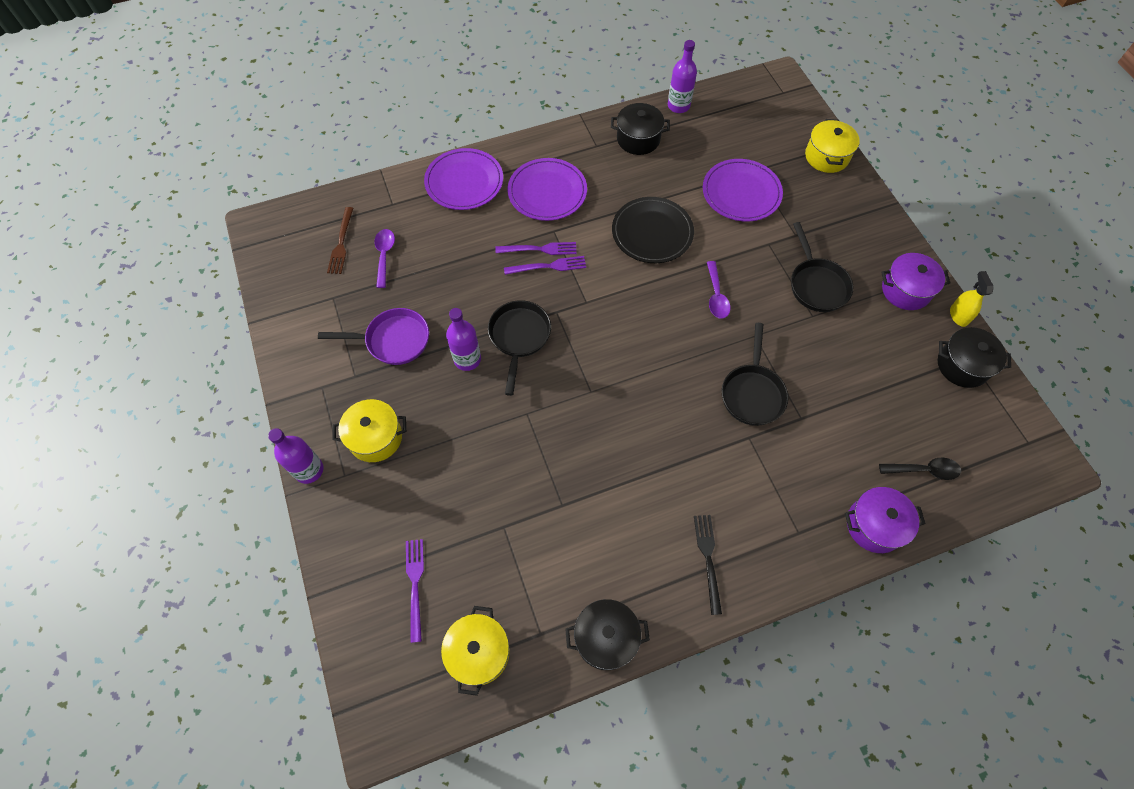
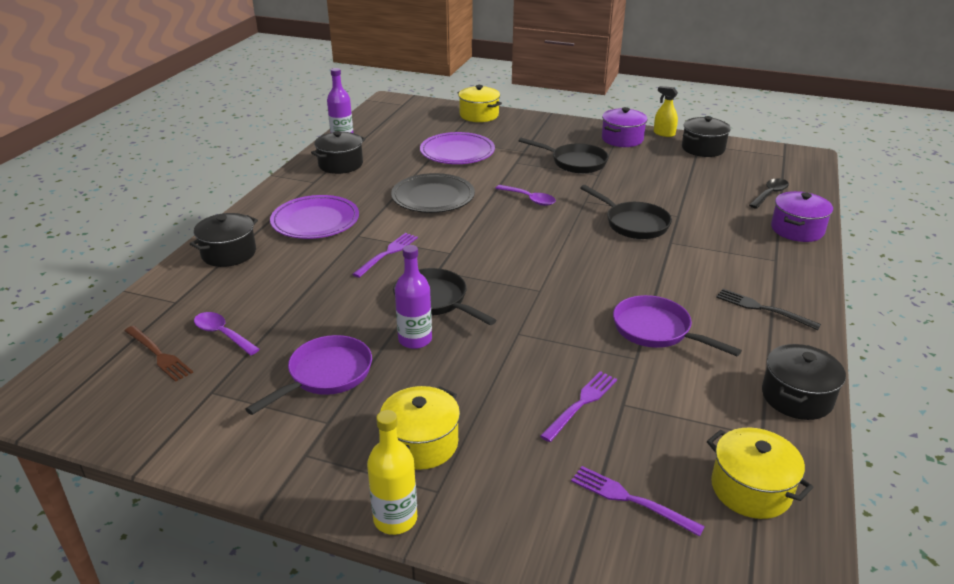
camera: 50 degrees left, 30 degrees down
purple bottle [268,428,324,484] -> yellow bottle [367,410,417,535]
purple plate [424,148,503,210] -> black pot [190,213,258,267]
purple fork [495,242,577,255] -> purple fork moved to [540,371,617,442]
none -> purple pan [613,295,742,356]

